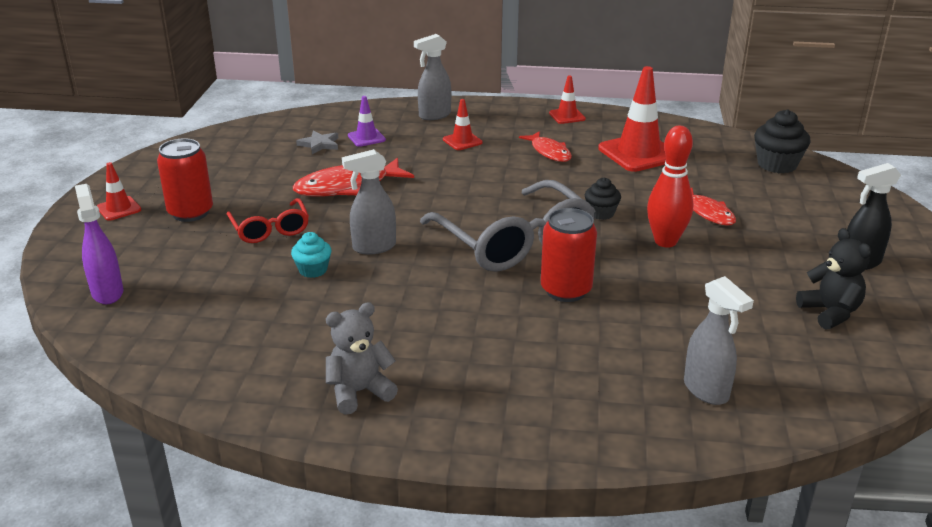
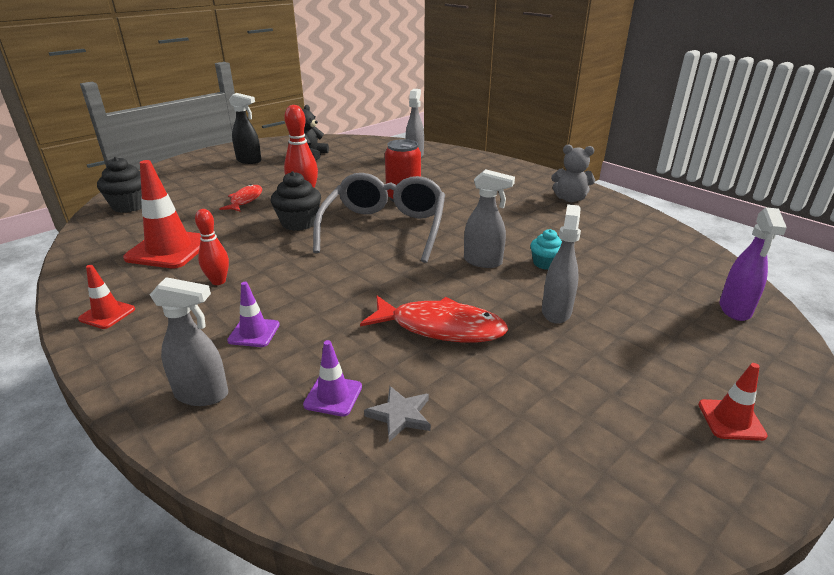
camera: 140 degrees left, 0 degrees up
red can [157,138,213,222] -> none
red glasses [227,198,309,243] -> grey spray bottle [542,204,581,324]
red traffic cone [443,99,483,150] -> purple traffic cone [227,282,280,347]
red fish [519,131,572,162] -> red bowling pin [195,209,229,285]
black cupcake [585,178,621,220] -> black cupcake [271,171,321,231], size x1.62

